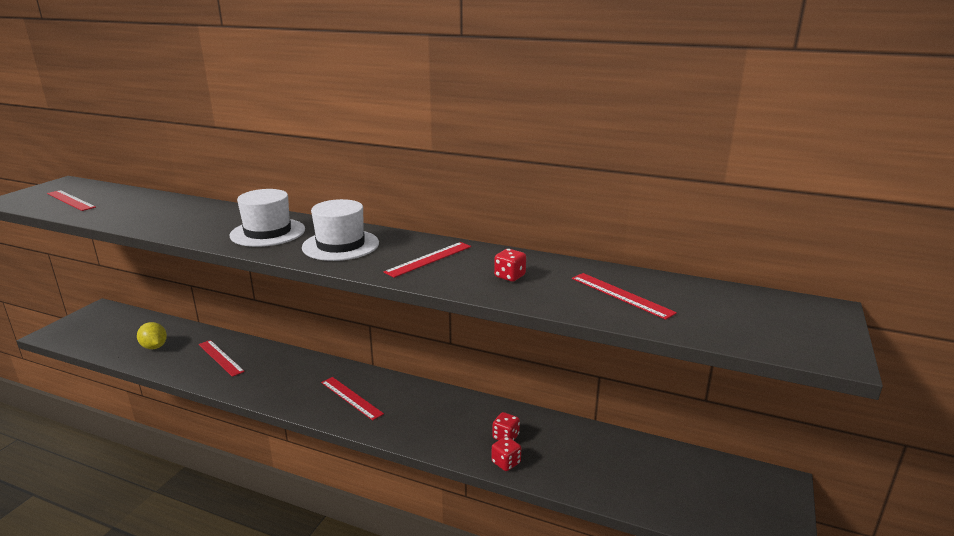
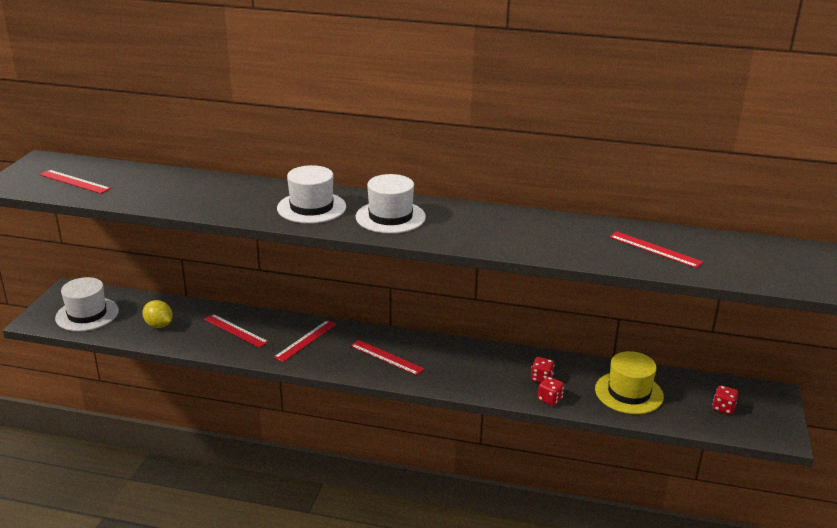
camera: 10 degrees left, 5 degrees up
red ruler [384,242,471,278] -> red ruler moved to [273,320,337,362]
red dice [494,249,526,282] -> red dice moved to [712,386,738,414]
none -> white hat [55,277,119,331]
none -> yellow hat [595,351,664,414]

